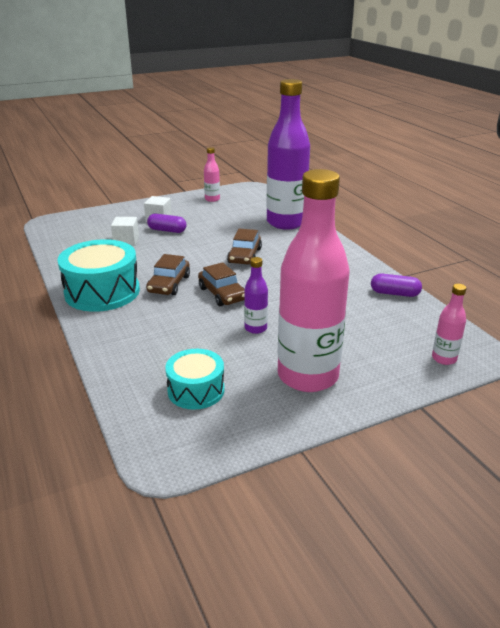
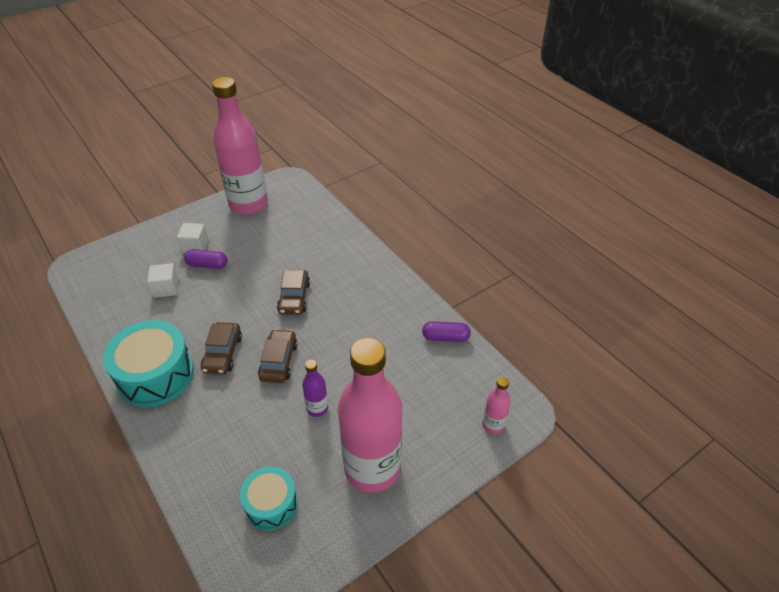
camera: 10 degrees left, 15 degrees up
brown car [198,262,244,306] -> brown car turned 135 degrees counterclockwise [258,329,297,383]
pink bottle [204,147,220,202] -> pink bottle [212,77,268,215], size x2.40
purple bottle [266,79,310,230] -> none

